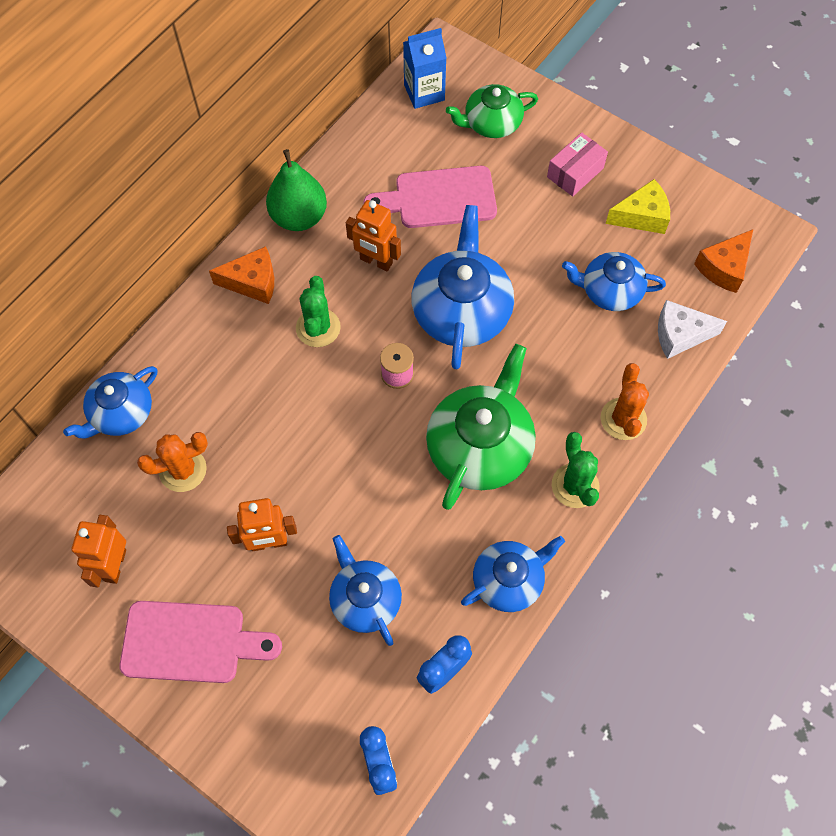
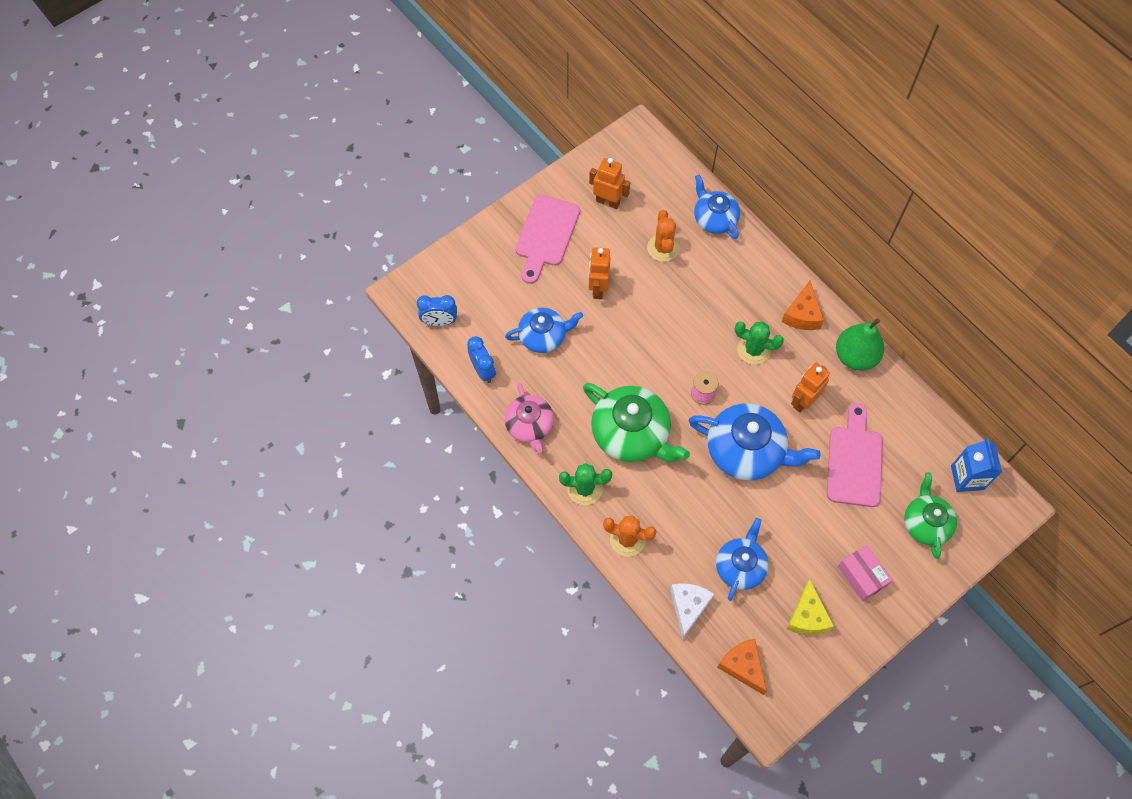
camera: 105 degrees right, 0 degrees up
blue teapot [461,536,565,612] -> pink teapot [504,383,554,453]

